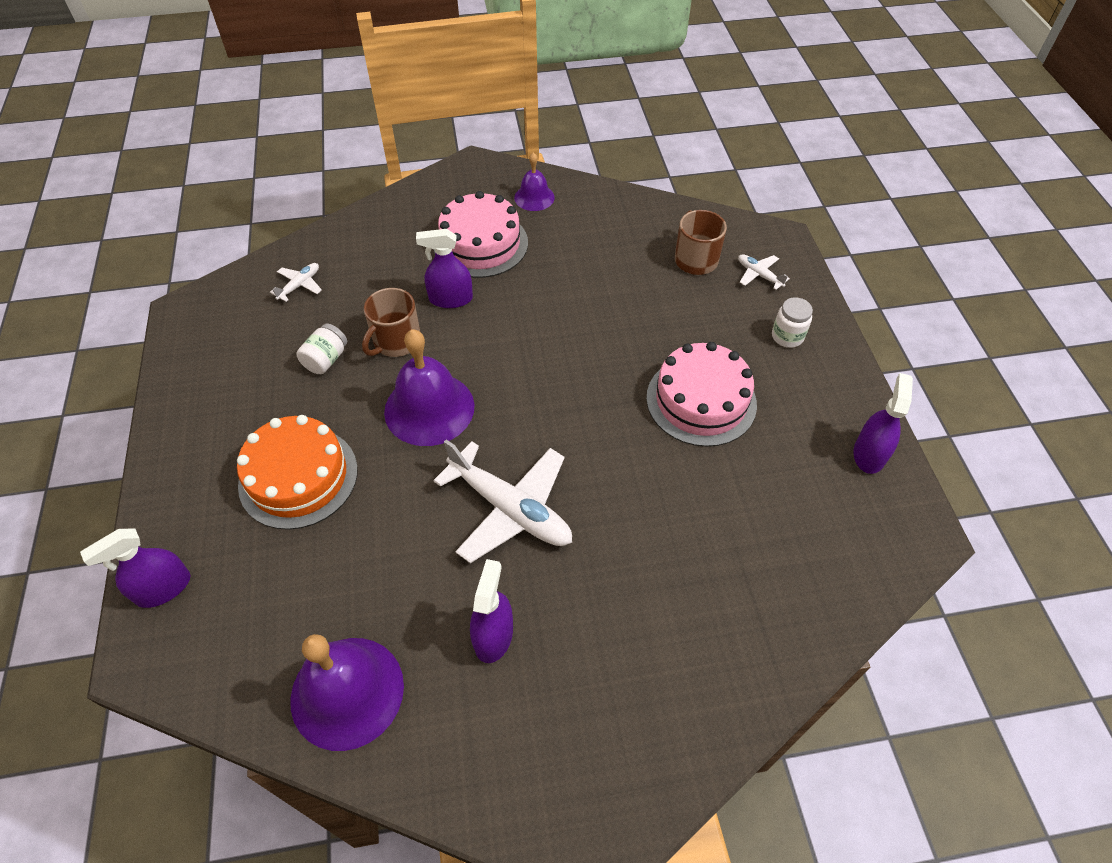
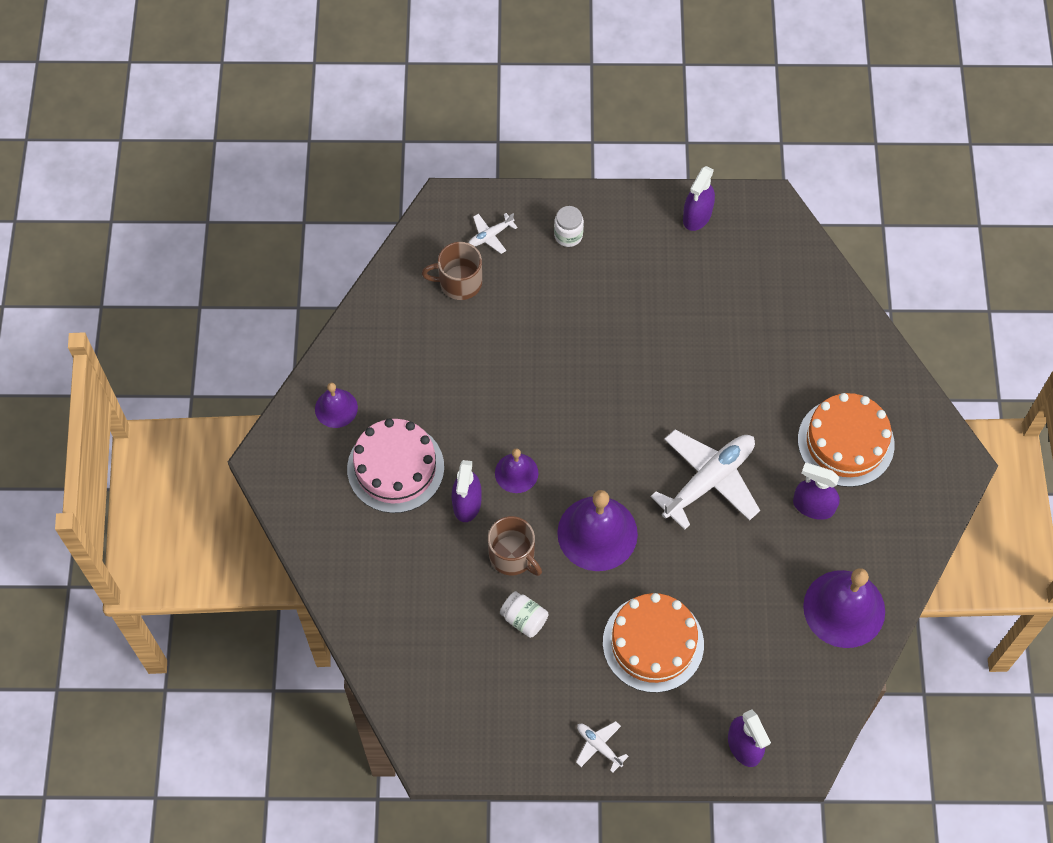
camera: 80 degrees left, 10 degrees up
white plane [270,263,322,302] -> white plane moved to [576,721,629,773]
pink cake [646,342,757,447] -> none
purple spray bottle [853,373,913,474] -> purple spray bottle turned 90 degrees counterclockwise [683,166,715,231]
none -> purple bell [495,448,538,493]
none -> orange cake [798,393,895,487]

